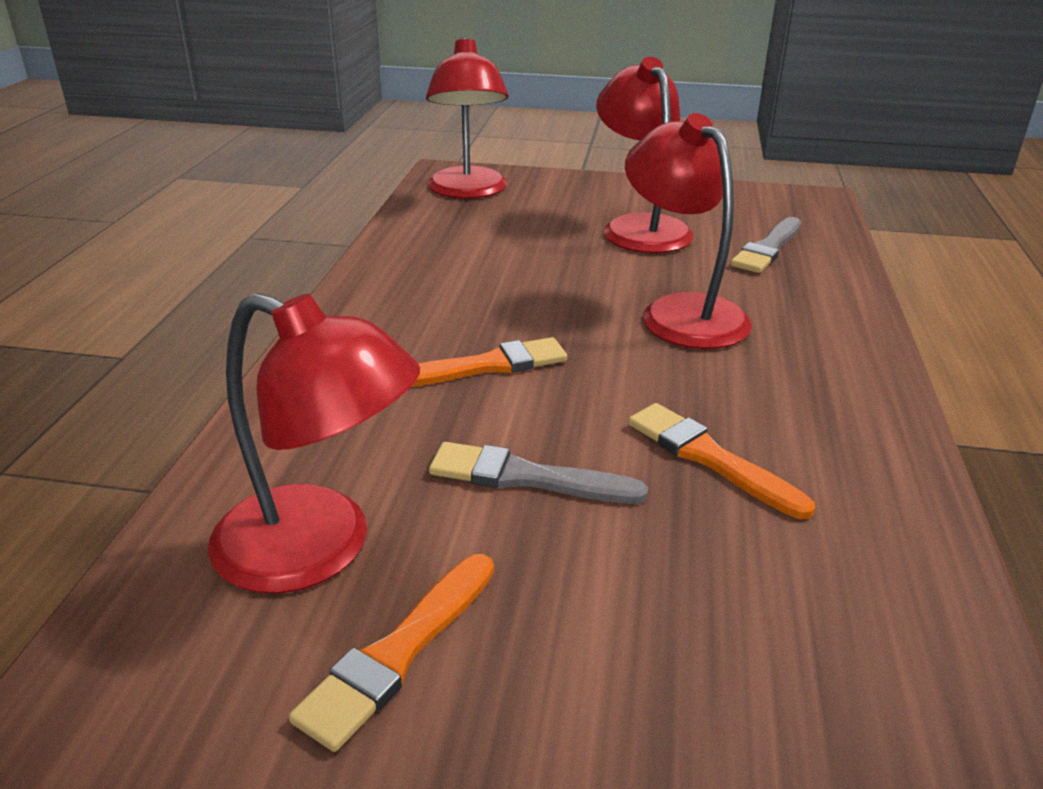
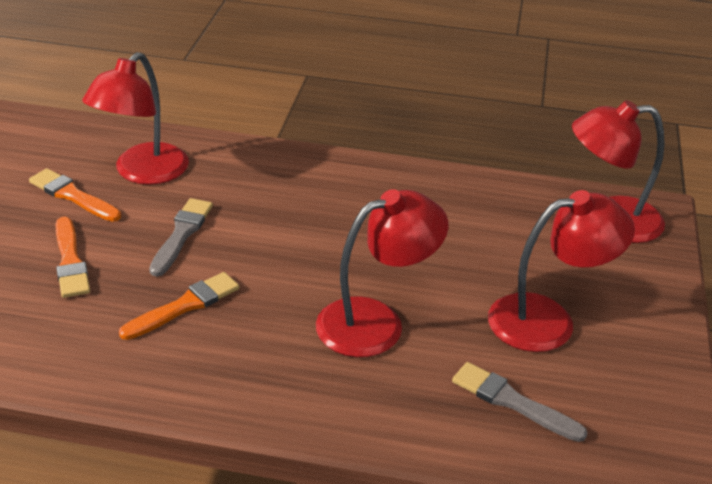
camera: 90 degrees right, 5 degrees up
orange brush [411,337,567,387] -> orange brush moved to [56,216,90,298]

